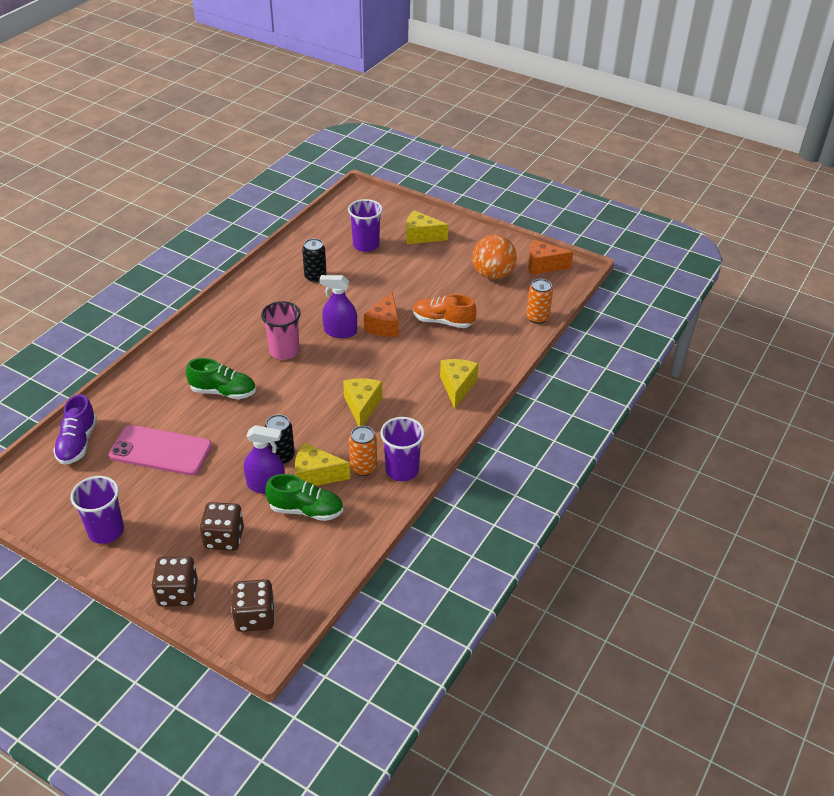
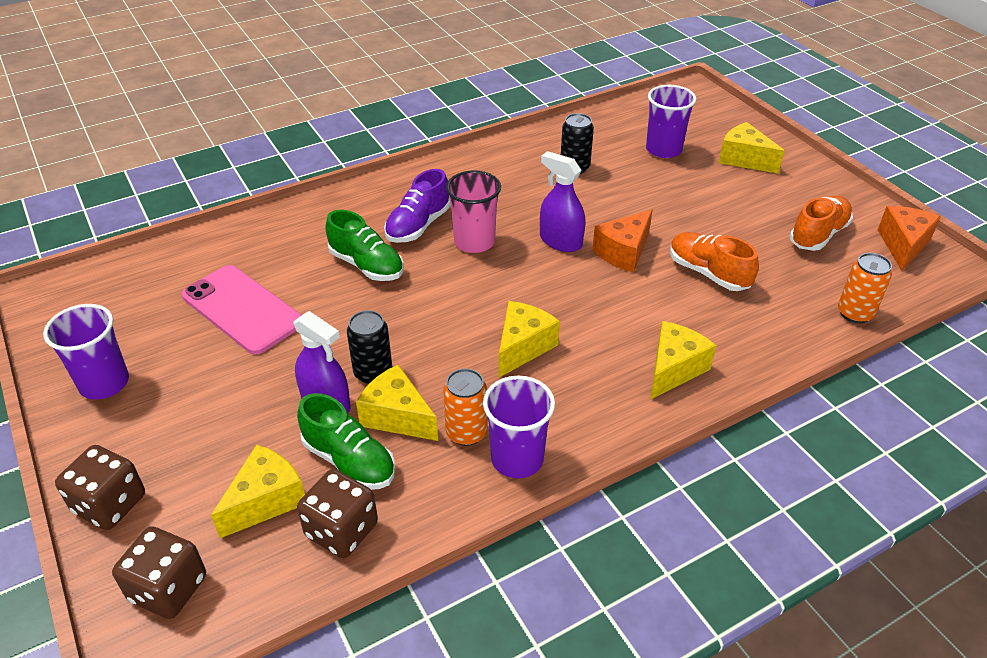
camera: 30 degrees right, 0 degrees up
purple shoe [53,394,97,465] -> purple shoe moved to [384,169,450,243]
brown dice [200,502,244,551] -> brown dice moved to [297,469,378,558]
orange ball [472,235,517,280] -> orange shoe [790,196,853,251]
orange cheese [528,240,573,275] -> orange cheese turned 75 degrees clockwise [878,206,941,271]
none -> yellow cheese [211,444,305,538]

